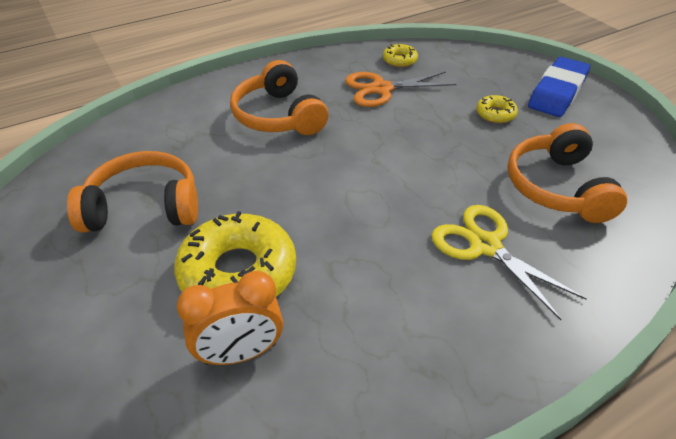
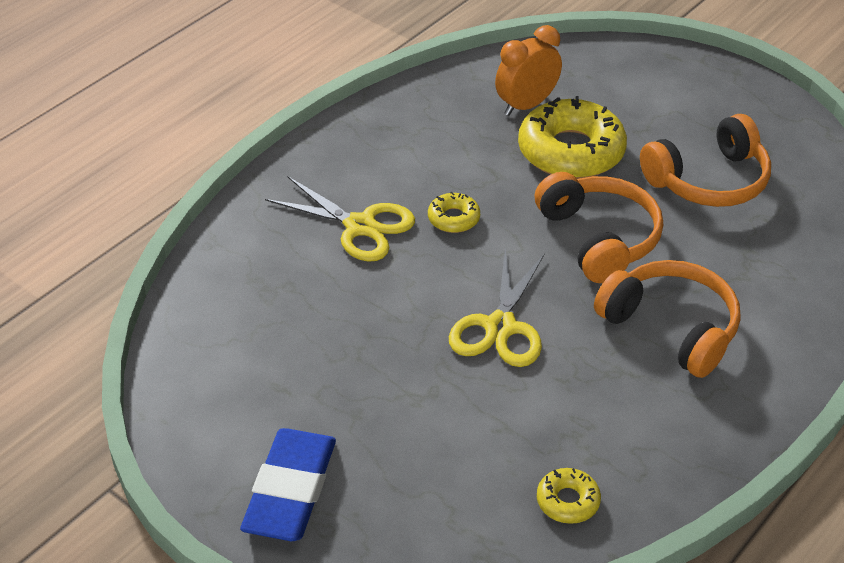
camera: 160 degrees right, 0 degrees up
orange scissors [345,71,457,107] -> none
yellow donut [476,95,518,123] -> yellow donut moved to [428,192,480,233]
orange headphones [507,123,627,223] -> orange headphones moved to [534,172,663,283]
none -> yellow scissors [449,248,545,367]

